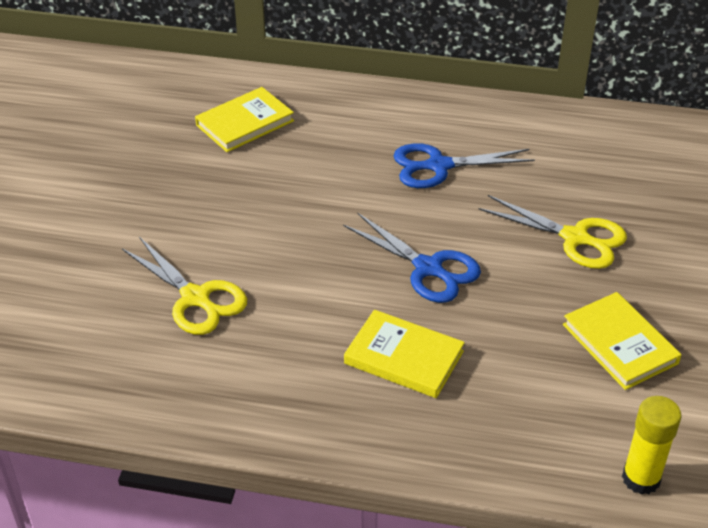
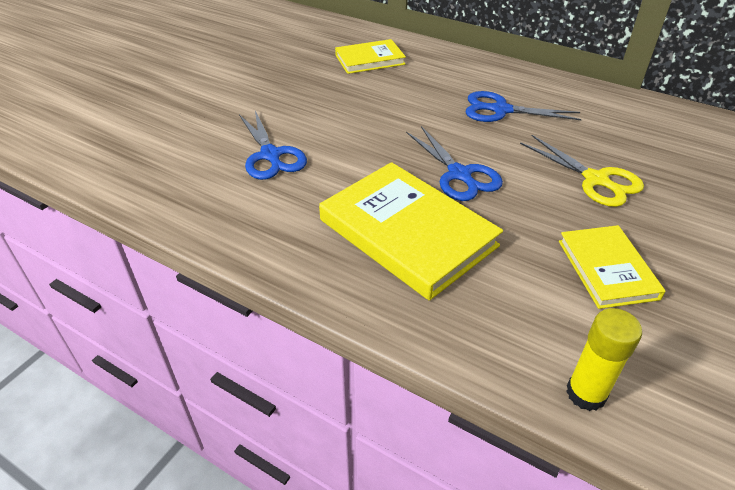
camera: 20 degrees right, 0 degrees up
yellow scissors [122,237,247,335] -> blue scissors [239,111,307,180]
yellow book [344,310,465,398] -> yellow book [319,162,503,300], size x1.72

